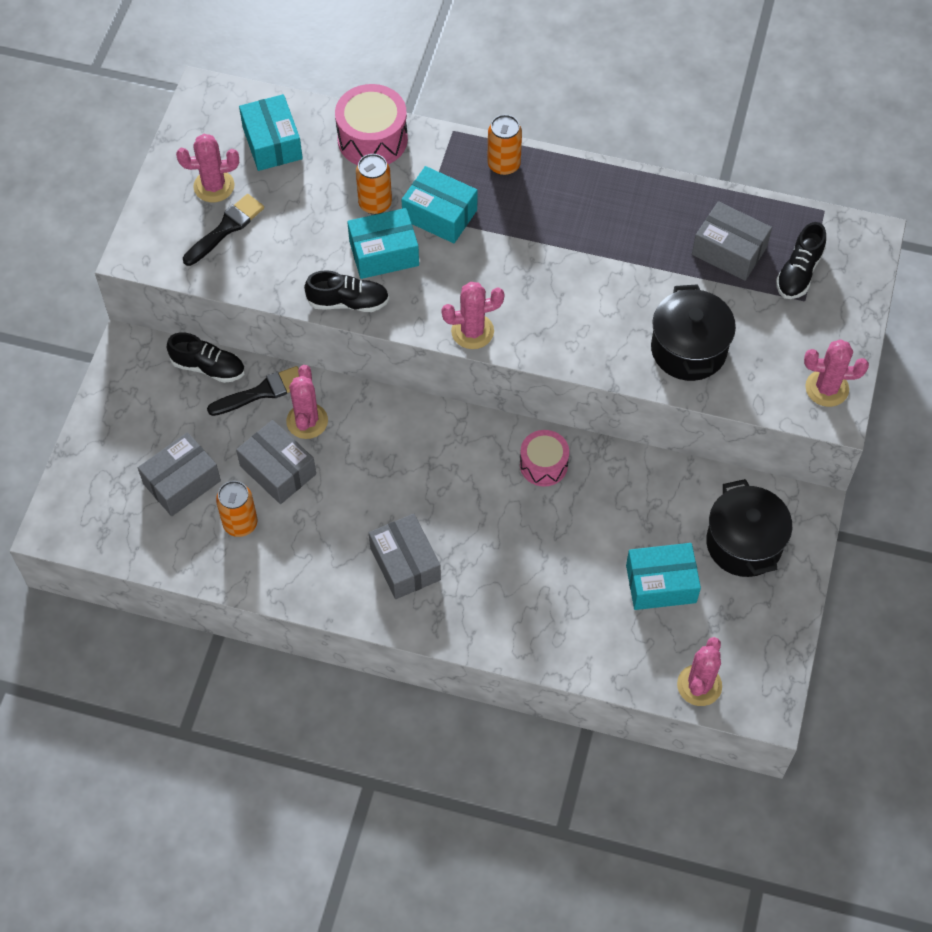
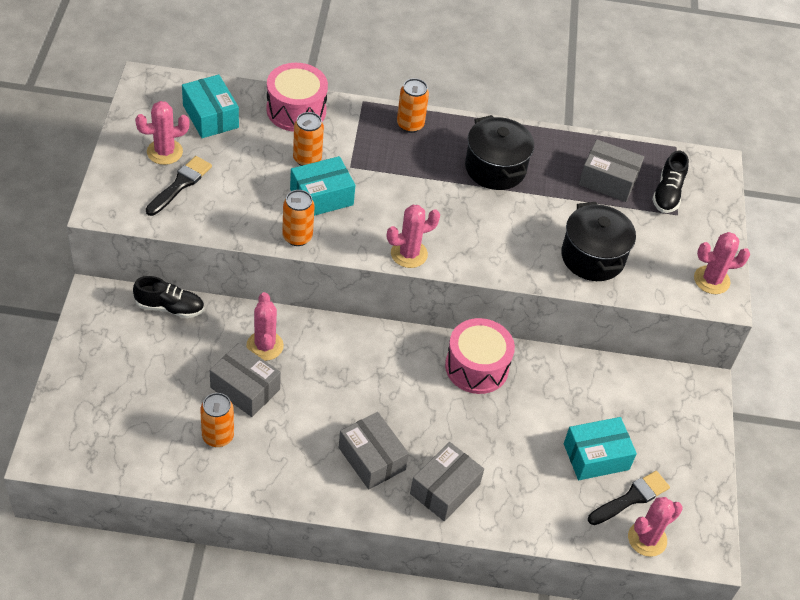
camera: 15 degrees left, 10 degrees down
grey box [138,432,221,516] -> grey box moved to [410,442,484,521]
black brush [207,366,299,416] -> black brush moved to [588,471,670,525]
black shoe [304,270,389,312] -> orange can [282,190,315,246]
turquoise box [402,166,477,243] -> none
pink drum [520,430,569,486] -> pink drum [445,318,515,394], size x1.53
pink cactus [677,637,722,706] -> pink cactus turned 45 degrees clockwise [628,497,683,557]
black pot [706,479,792,577] -> black pot moved to [465,115,534,190]

